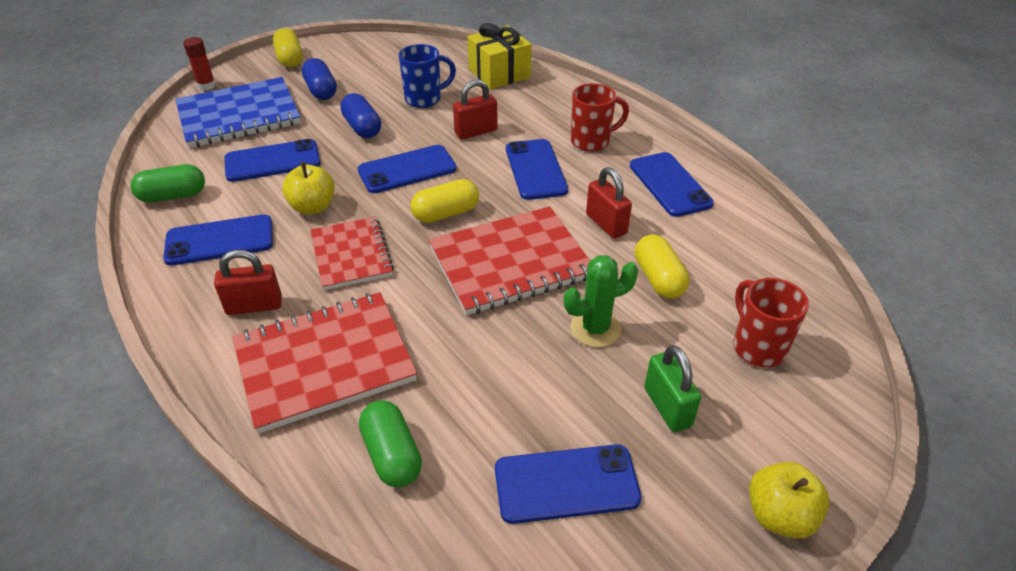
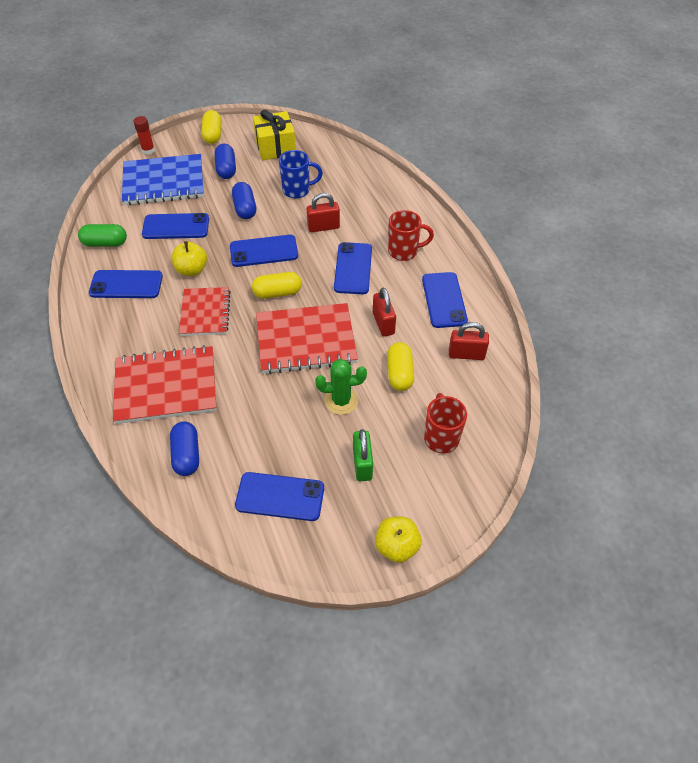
camera: 15 degrees right, 10 degrees up
red padlock [214,250,282,315] -> red padlock moved to [449,322,489,360]
green capsule [359,400,422,488] -> blue capsule [170,421,199,476]
yellow gift [468,23,531,89] -> yellow gift moved to [253,110,296,160]

